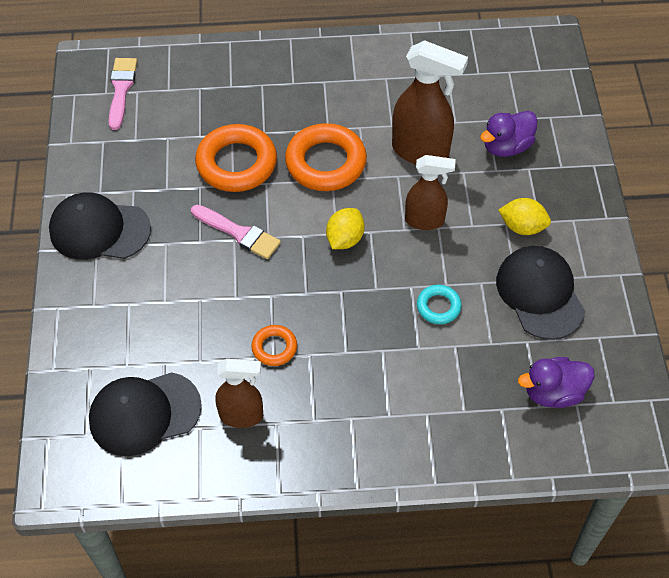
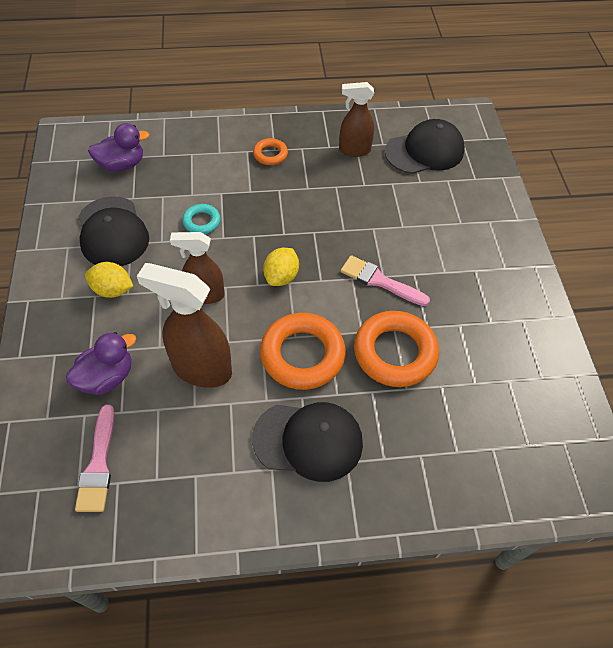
camera: 175 degrees right, 0 degrees up
black cap [49,192,151,260] -> black cap moved to [252,402,363,482]
pink brush [109,58,137,130] -> pink brush moved to [75,405,115,512]
orange ring [251,325,297,366] -> orange ring moved to [253,138,288,165]

